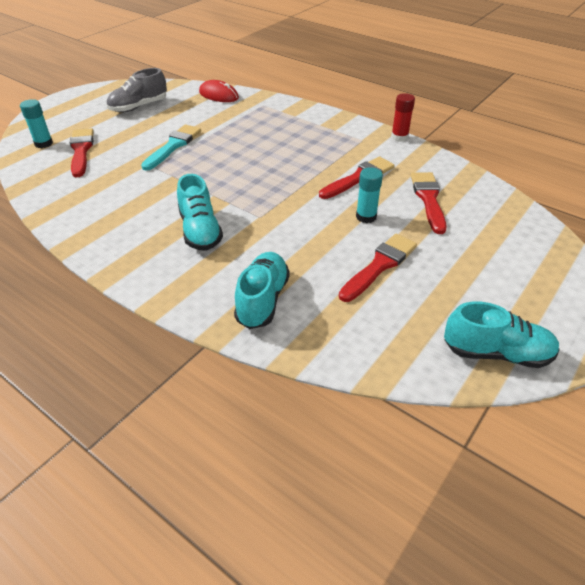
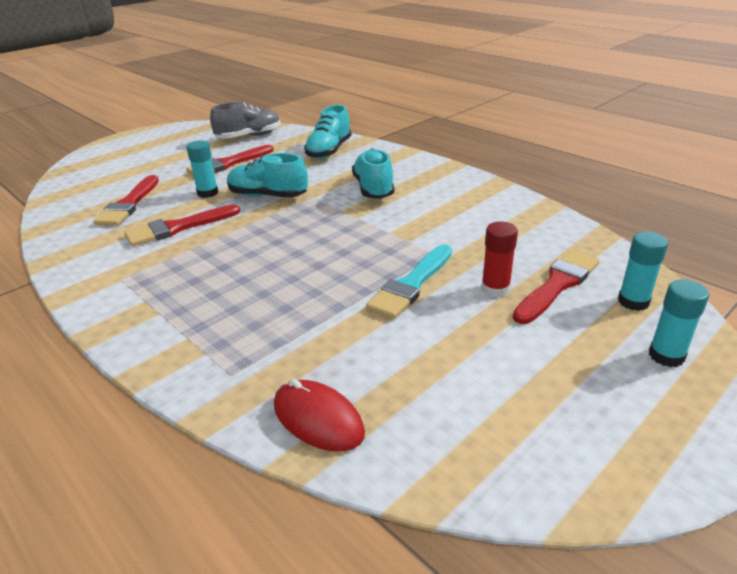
camera: 170 degrees left, 10 degrees down
red brush [70,128,94,177] -> red brush turned 135 degrees counterclockwise [513,250,599,324]
grey shoe [107,68,167,113] -> grey shoe moved to [210,102,281,138]
red glue stick [391,93,415,142] -> red glue stick moved to [481,221,518,298]
turquoise shoe [444,301,560,368] -> turquoise shoe moved to [227,153,308,198]
none -> turquoise glue stick [649,279,709,367]

